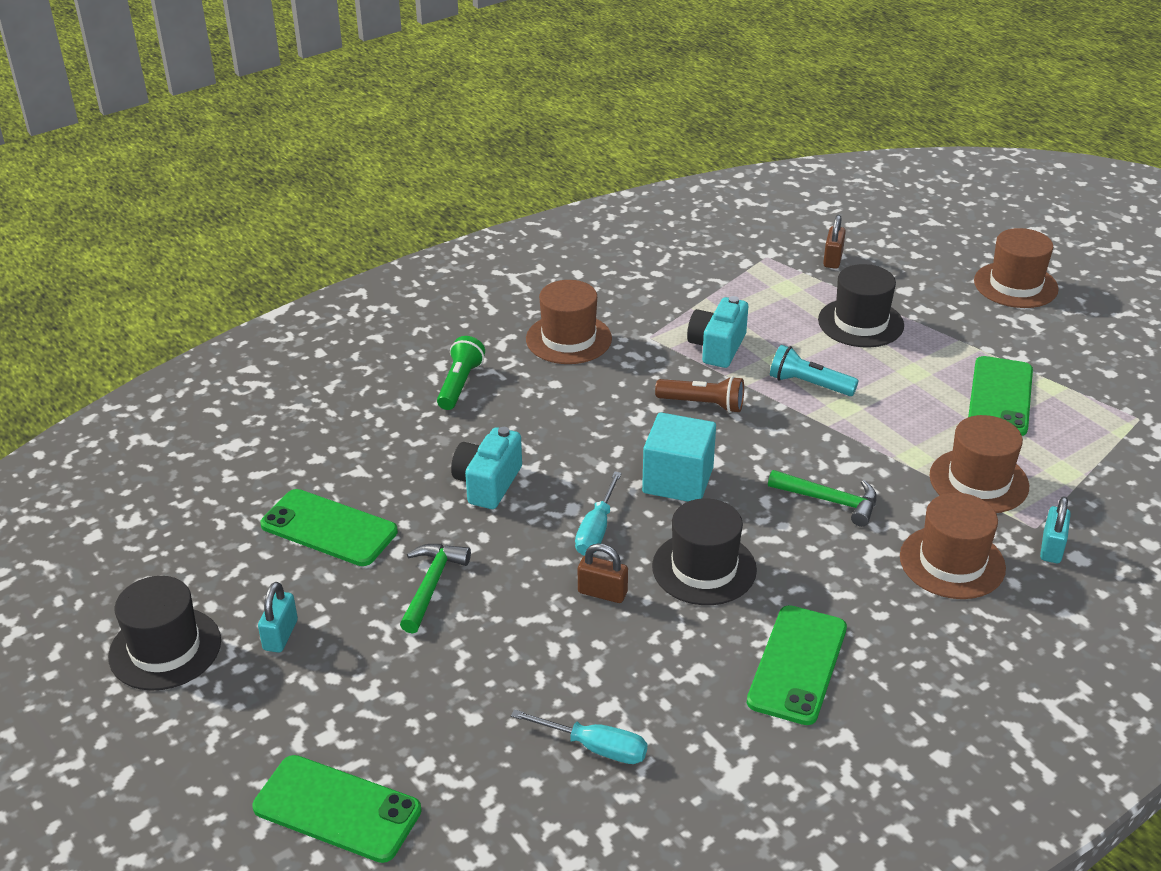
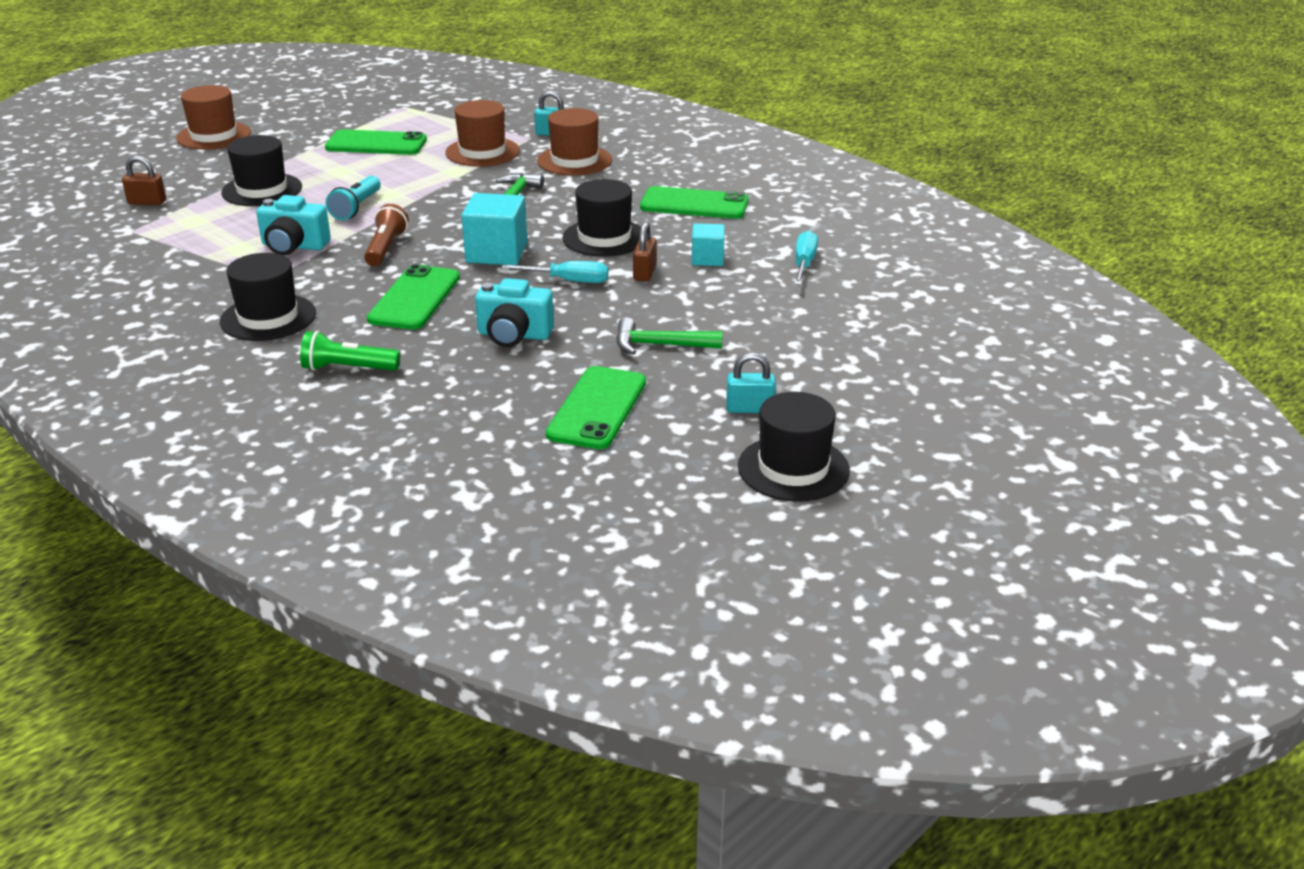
camera: 100 degrees left, 5 degrees down
green phone [252,755,422,863] -> green phone moved to [367,264,460,330]
brown hat [526,280,612,364] -> black hat [220,253,316,341]
none -> turquoise cube [692,223,725,266]

